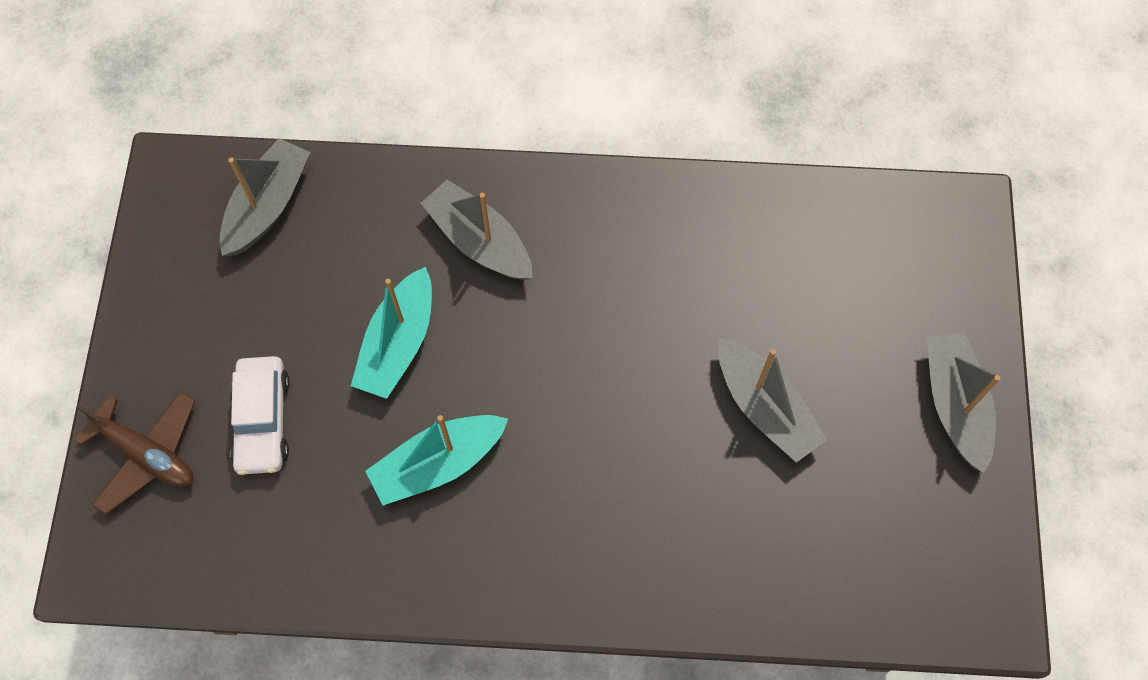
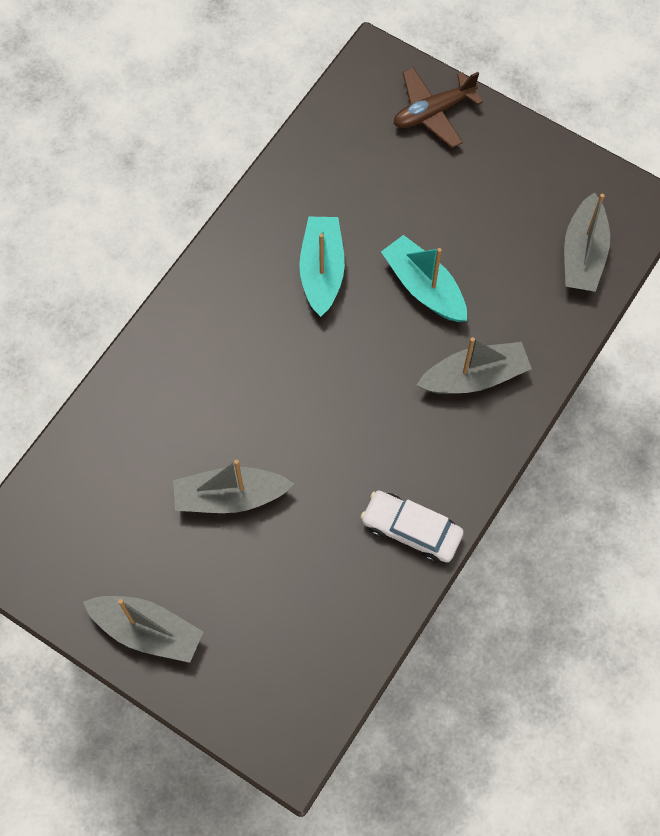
camera: 120 degrees right, 0 degrees up
grey boat [219,138,310,256] -> grey boat turned 45 degrees clockwise [564,192,610,292]
white car [230,356,290,475] -> white car moved to [361,491,464,563]

